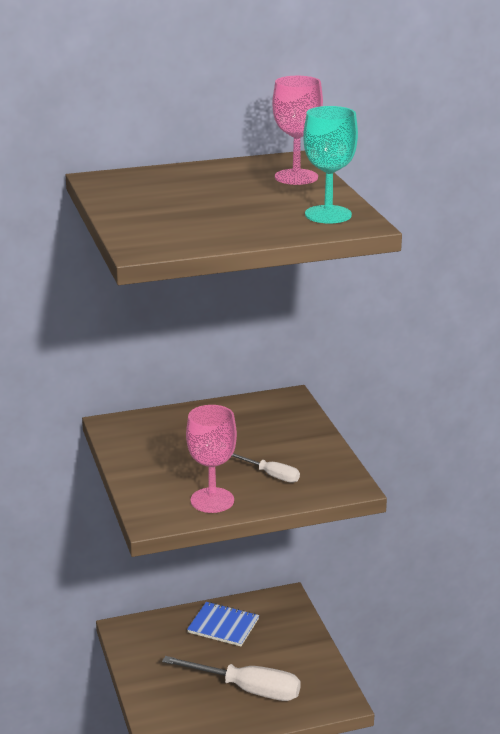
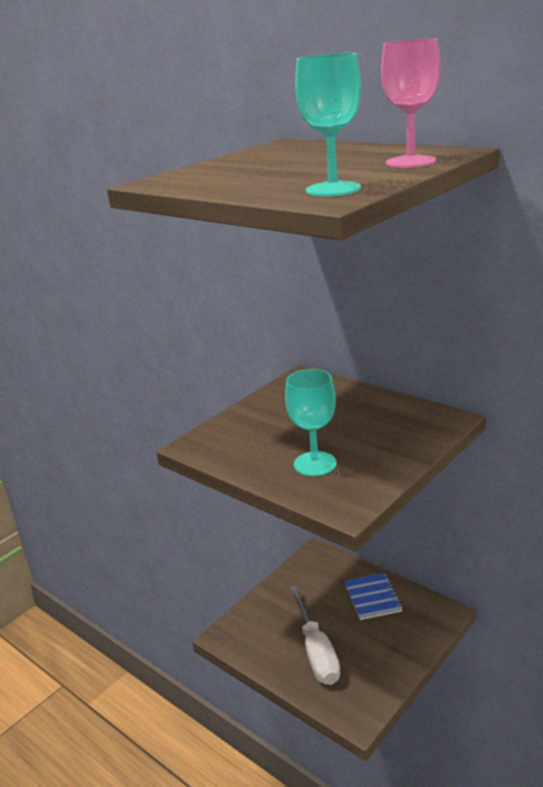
camera: 60 degrees right, 0 degrees up
pink goblet [186,405,237,513] -> none
white screwdriver [232,453,300,483] -> turquoise goblet [285,369,337,476]

